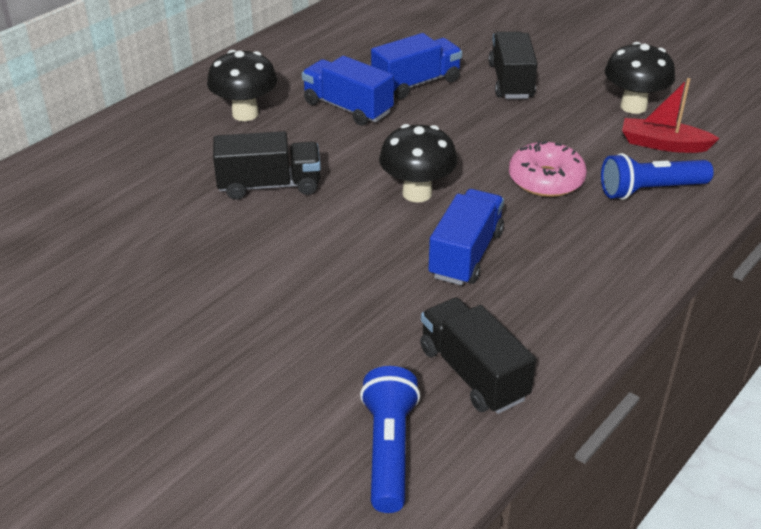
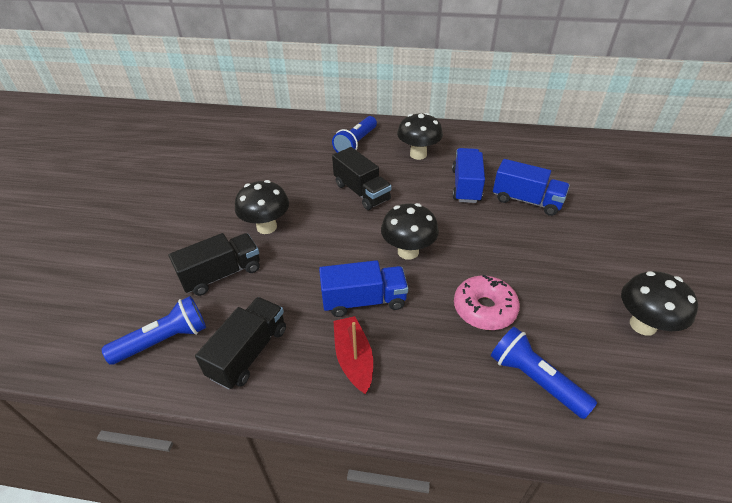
camera: 60 degrees right, 5 degrees up
black truck [488,32,538,99] -> black truck moved to [169,233,260,296]
red boat [622,78,720,153] -> red boat moved to [333,316,373,394]
none -> black mushroom [235,180,289,234]
none -> blue flashlight [332,116,377,153]

